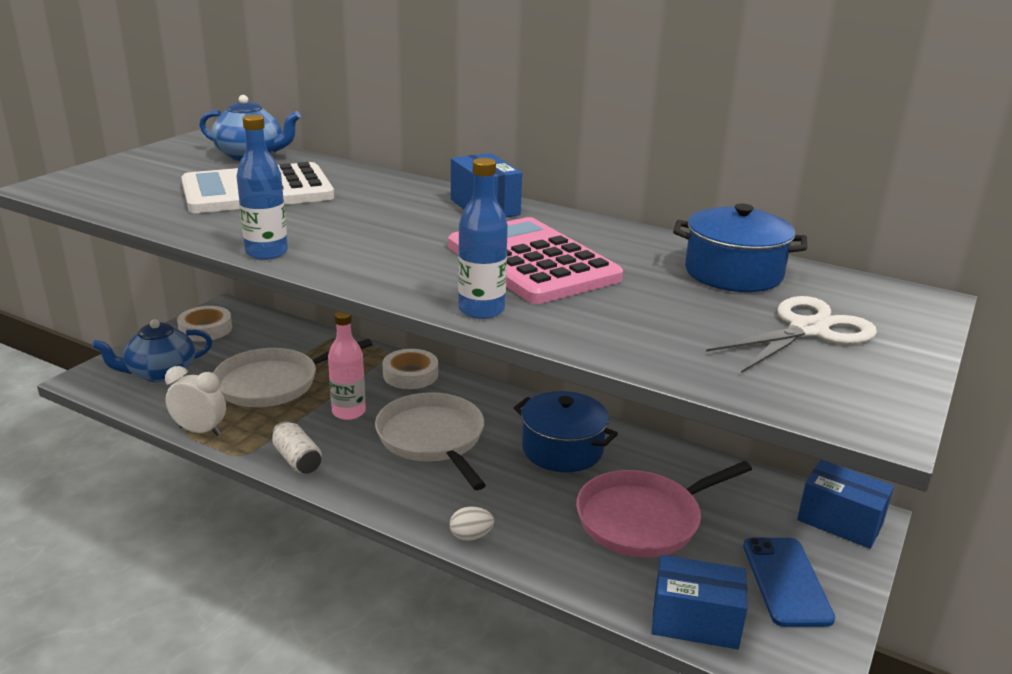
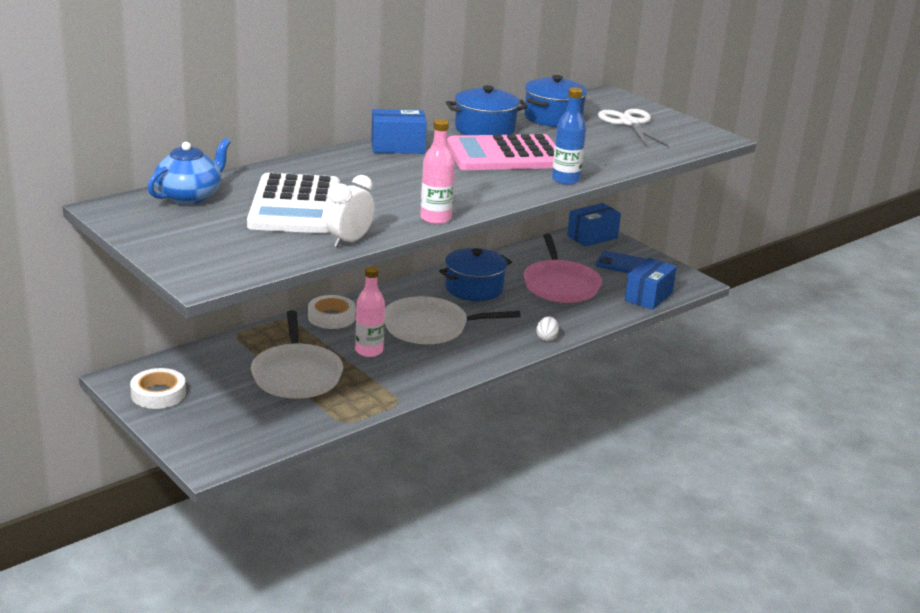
camera: 70 degrees left, 0 degrees up
blue teapot [92,319,212,383] -> none
white clock [165,366,226,436] -> white clock moved to [326,175,375,247]
blue bottle [237,114,288,260] -> pink bottle [420,119,455,224]
white can [271,421,322,474] -> none
none -> blue pot [446,85,528,135]

